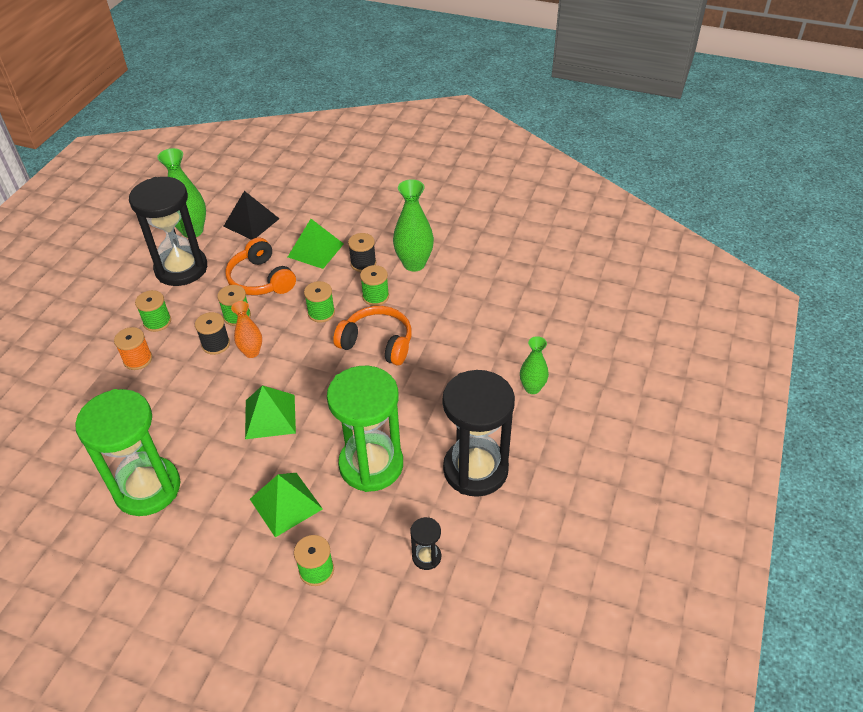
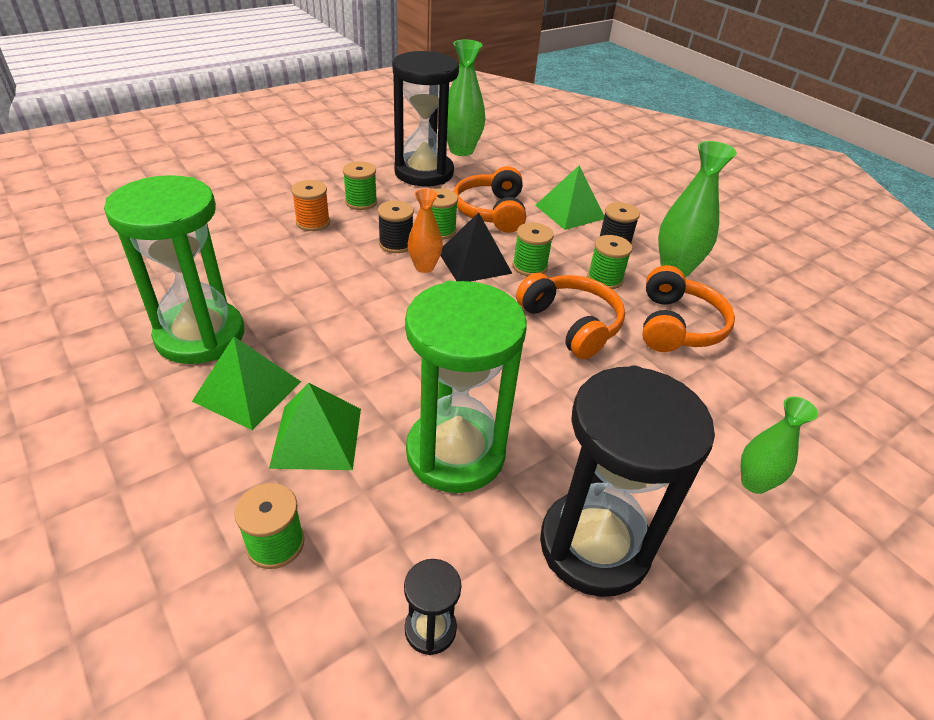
camera: 30 degrees right, 5 degrees down
black pyramid [223,191,280,240] -> black pyramid moved to [440,212,513,282]
green pyramid [245,386,296,439] -> green pyramid moved to [192,337,301,430]
none -> orange headphones [642,265,735,352]

